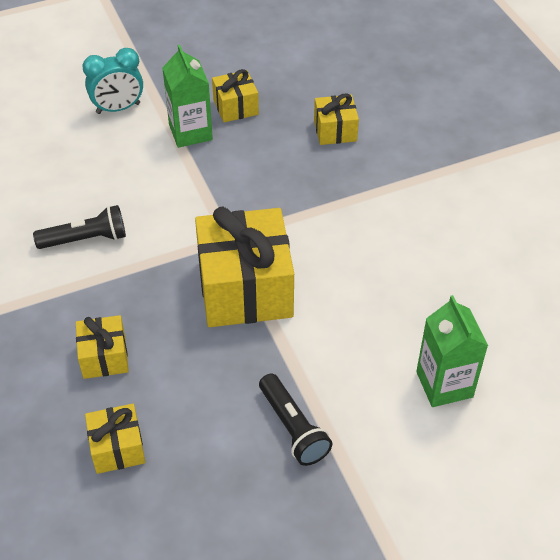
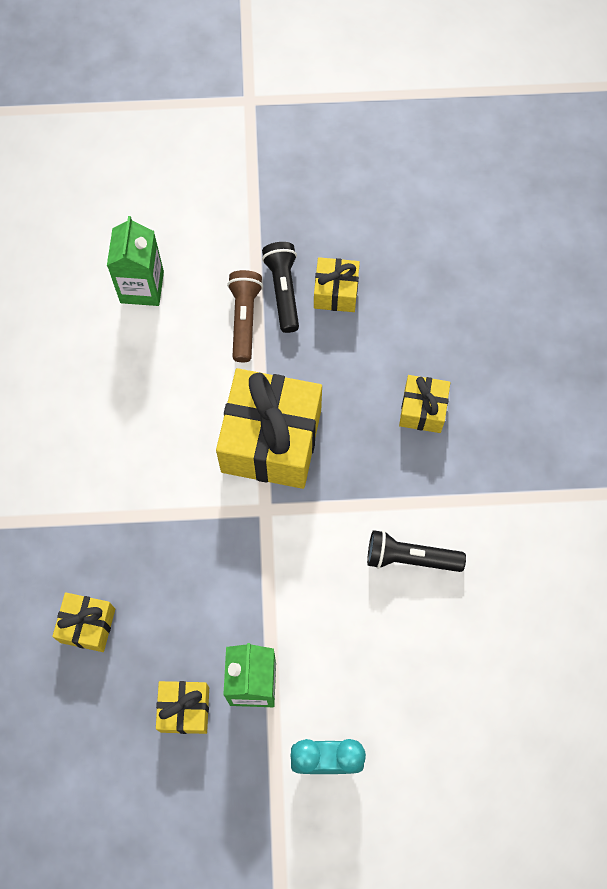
camera: 160 degrees left, 20 degrees up
yellow gift [85,404,145,474] -> yellow gift moved to [314,257,360,312]
none -> brown flashlight [227,270,263,362]

